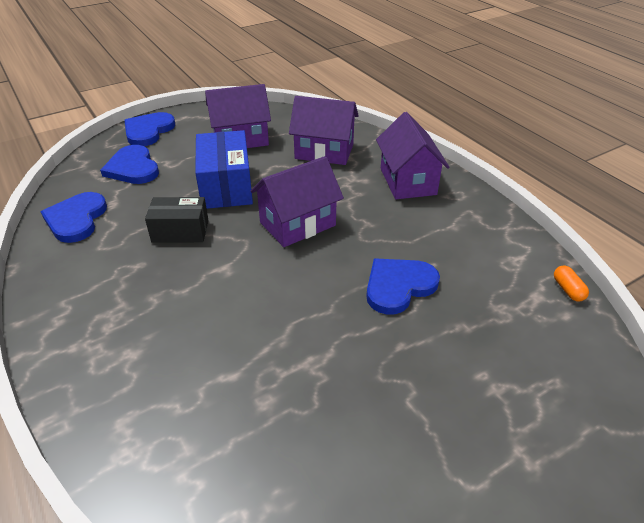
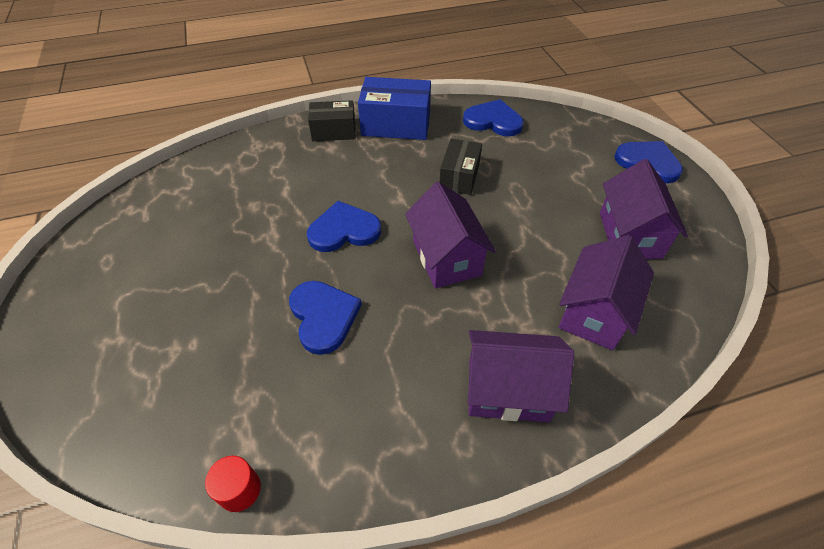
camera: 105 degrees right, 10 degrees up
blue heart [100,145,159,184] -> blue heart moved to [307,201,381,252]
blue box [195,130,253,209] -> blue box moved to [358,77,431,140]
orange capsule [554,266,589,301] -> red cylinder [205,456,261,512]
none -> black box [308,100,356,141]

